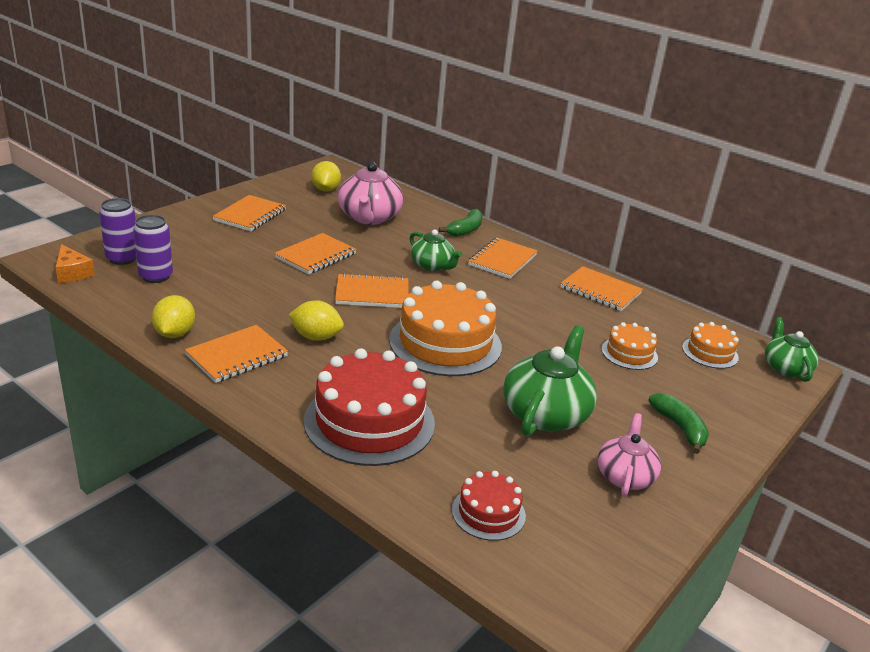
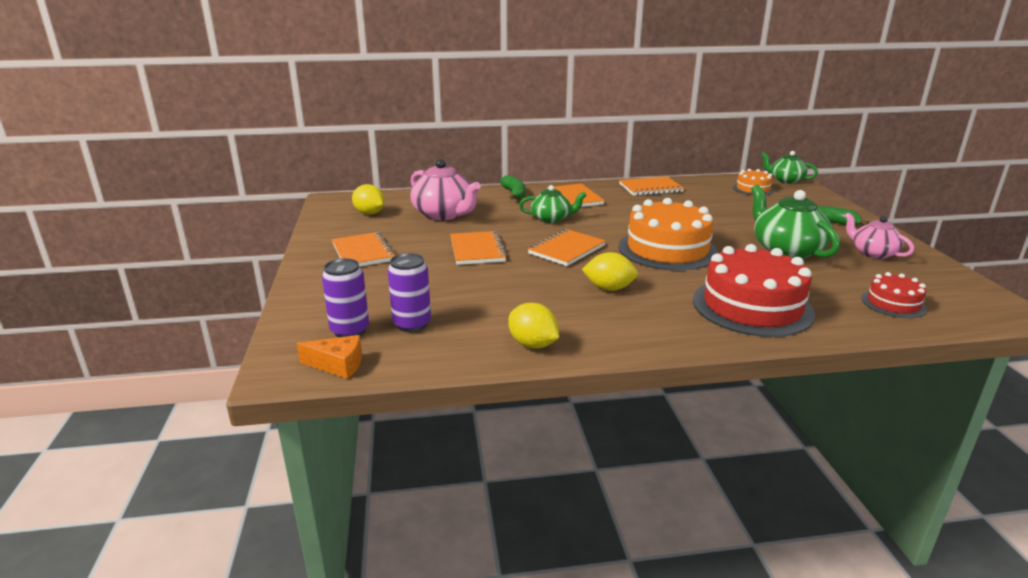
camera: 45 degrees left, 5 degrees down
orange notebook [185,325,288,383] -> none
yellow lemon [288,300,344,341] -> yellow lemon turned 45 degrees clockwise [582,252,638,291]
orange cake [602,322,658,370] -> none

